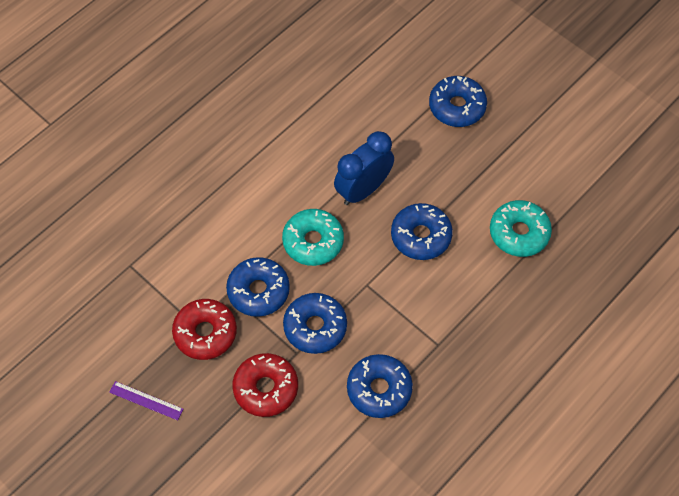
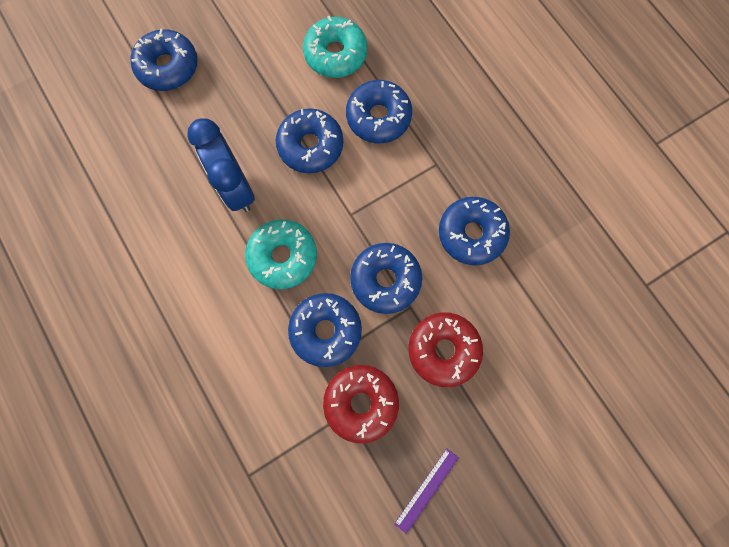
camera: 75 degrees left, 15 degrees up
none -> blue donut [346,80,412,143]

